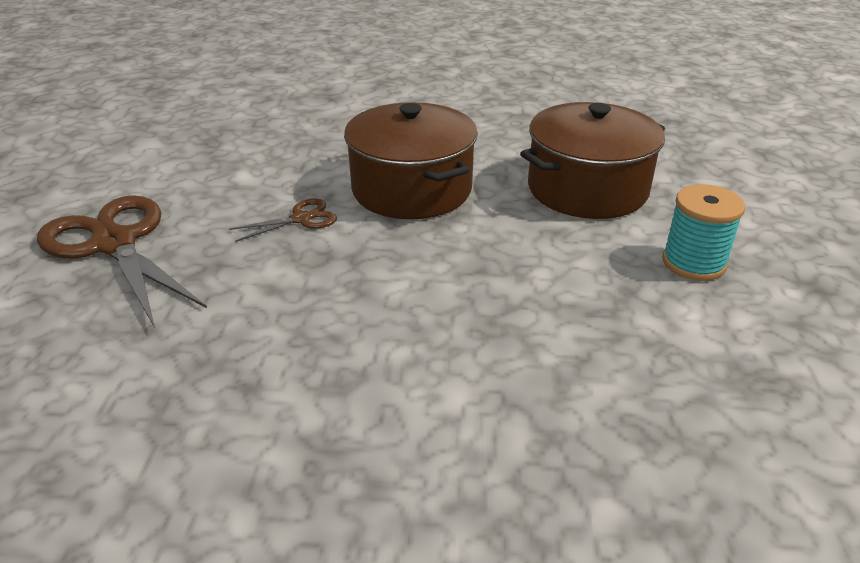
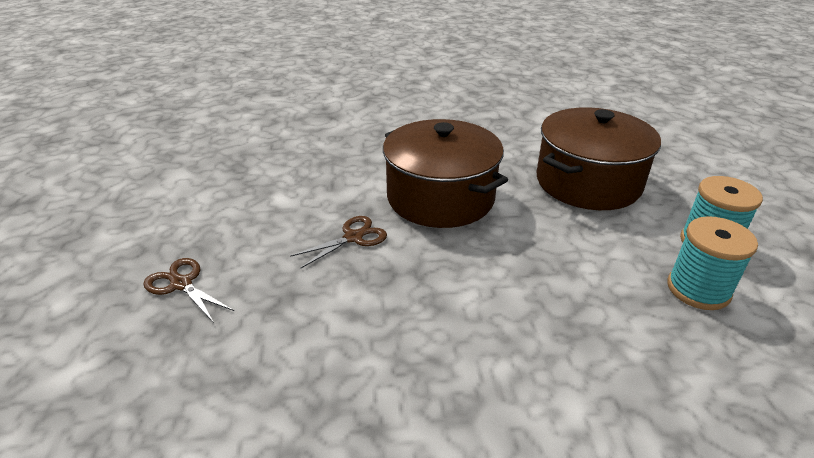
camera: 10 degrees left, 0 degrees up
brown scissors [37,195,207,328] -> brown scissors [143,258,234,323], size x0.47
none -> turquoise spool [667,216,758,310]

